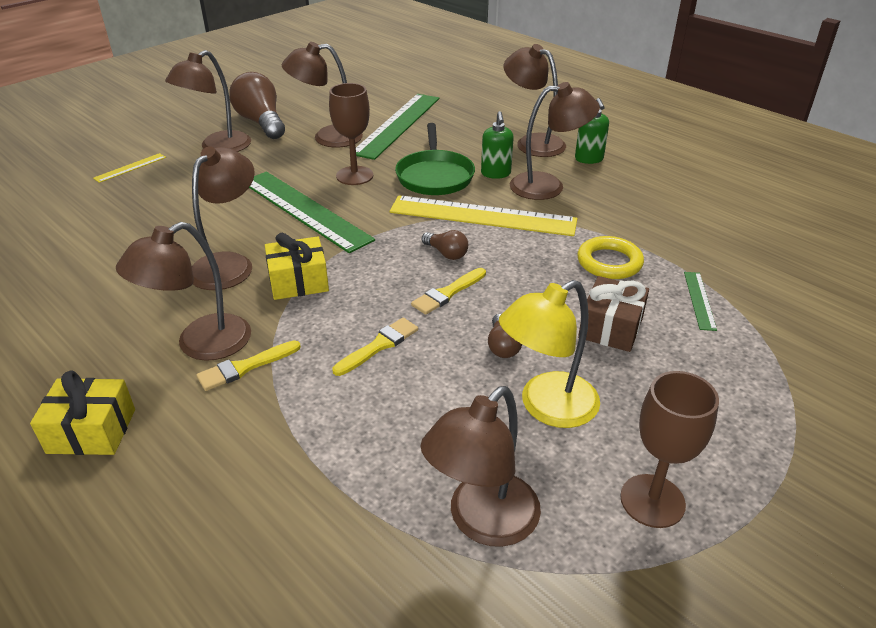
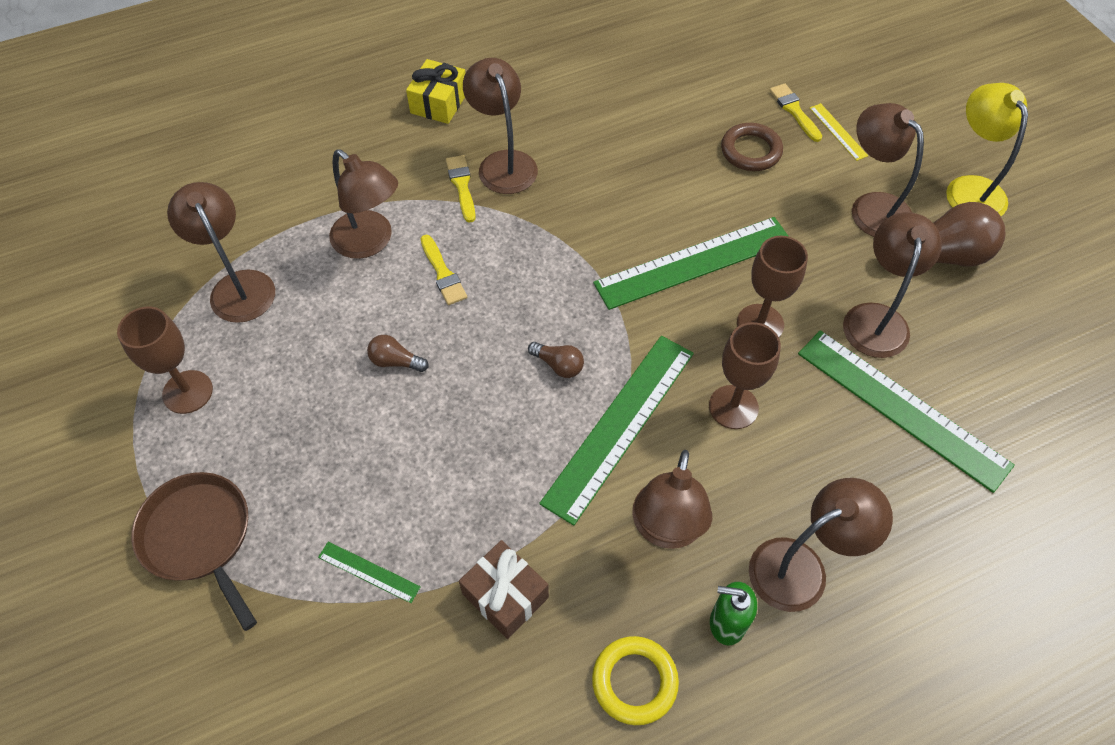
camera: 110 degrees right, 20 degrees up
brown lamp [192,146,255,290] -> brown lamp moved to [329,150,398,259]
yellow gift [265,233,329,300] -> none
yellow ruler [390,195,578,236] -> green ruler [539,336,694,526]
green pan [395,123,475,195] -> brown goblet [709,322,781,429]
yellow brush [411,268,486,315] -> yellow brush moved to [769,84,822,142]
brown light bulb [422,230,468,260] -> brown light bulb turned 120 degrees counterclockwise [528,342,584,378]
green soap dispenser [481,111,514,179] -> none
yellow lamp [499,280,600,428] -> yellow lamp moved to [946,83,1028,216]
yellow ring [577,236,644,279] -> yellow ring moved to [592,636,679,725]
brown gift [578,276,649,352] -> brown gift moved to [459,540,549,639]
none -> brown pan [131,472,257,631]
none -> brown ring [721,123,783,171]

